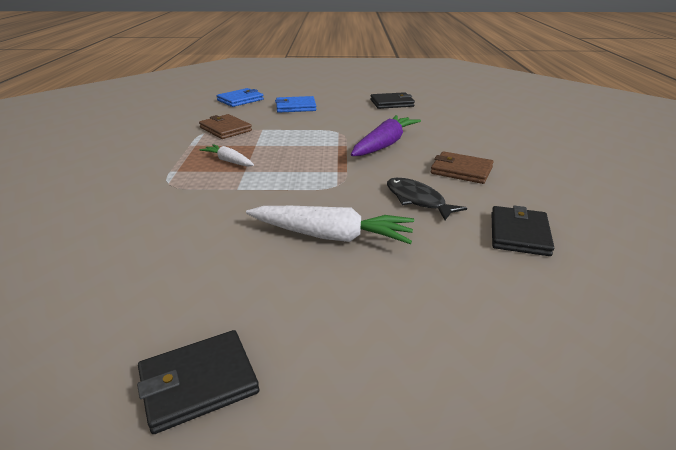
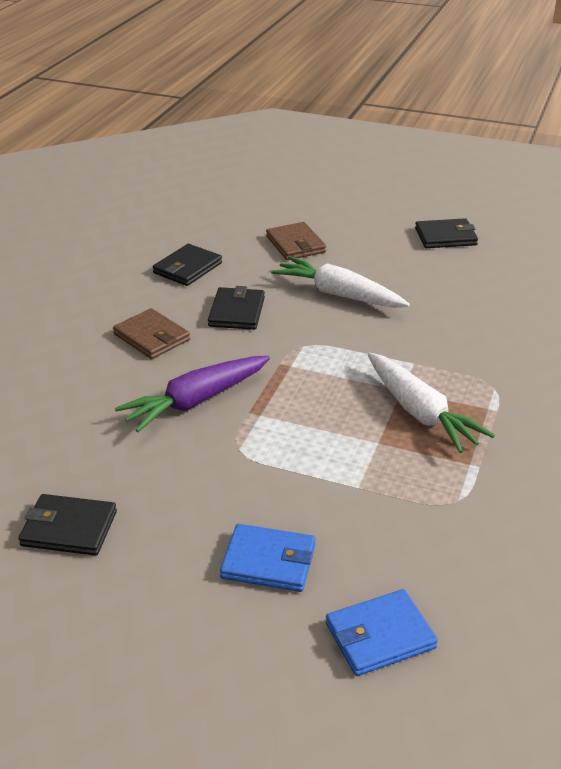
camera: 160 degrees left, 5 degrees up
brown wallet [199,114,252,139] -> brown wallet moved to [266,222,326,260]
white carrot [199,144,254,167] -> white carrot [368,352,495,453], size x1.78
black fish [387,178,467,220] -> black wallet [208,286,265,330]

